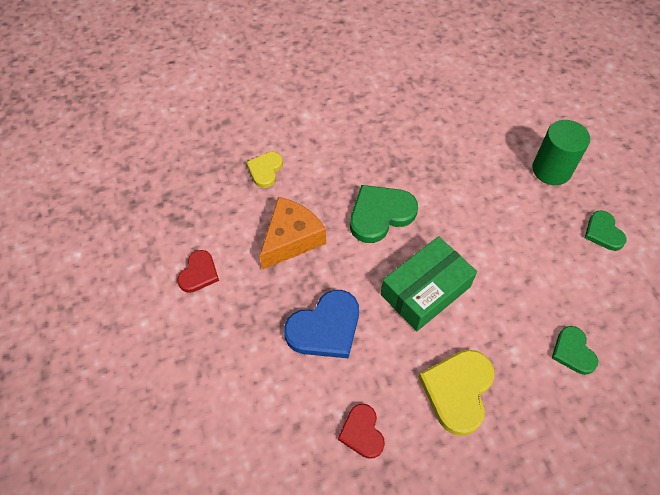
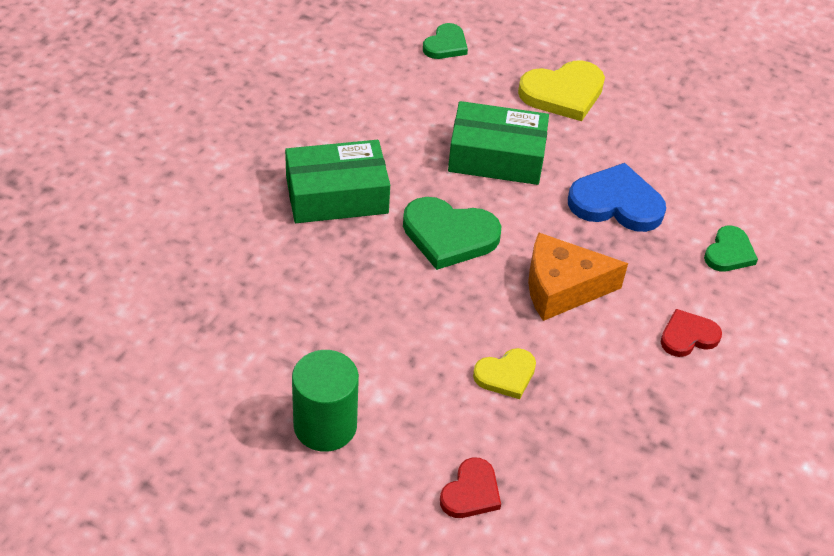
camera: 135 degrees left, 10 degrees down
red heart [338,404,385,459] -> red heart moved to [440,457,501,518]
green cylinder [532,120,590,185] -> green cylinder moved to [292,350,359,452]
green heart [585,210,627,251] -> green heart moved to [704,226,758,271]
none -> green box [285,140,390,223]

